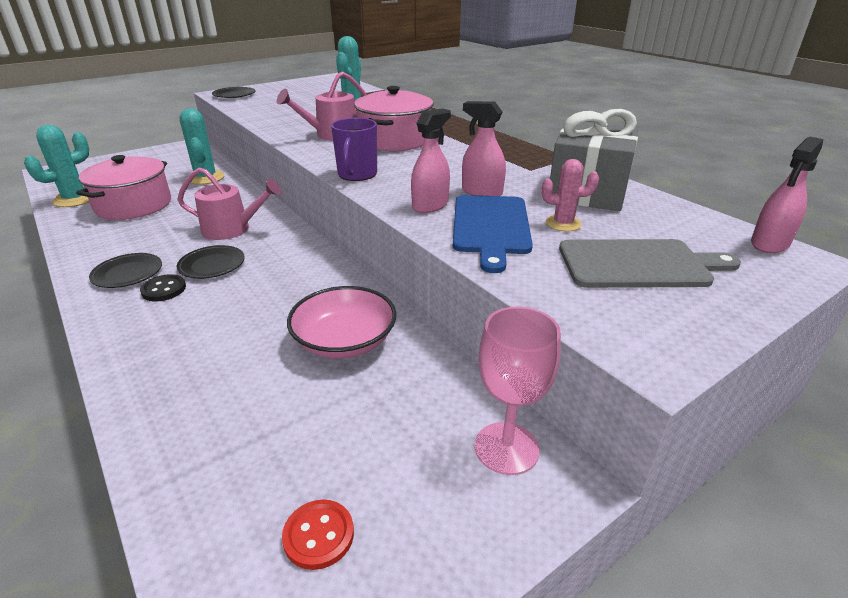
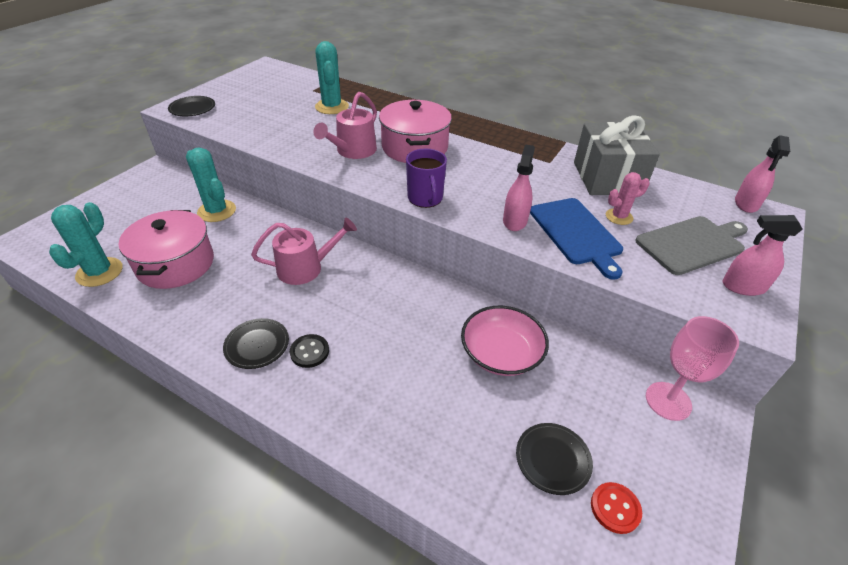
camera: 25 degrees left, 10 degrees up
black plate [177,245,245,279] -> black plate moved to [516,423,593,495]
pink spray bottle [462,101,506,196] -> pink spray bottle moved to [722,215,803,296]

